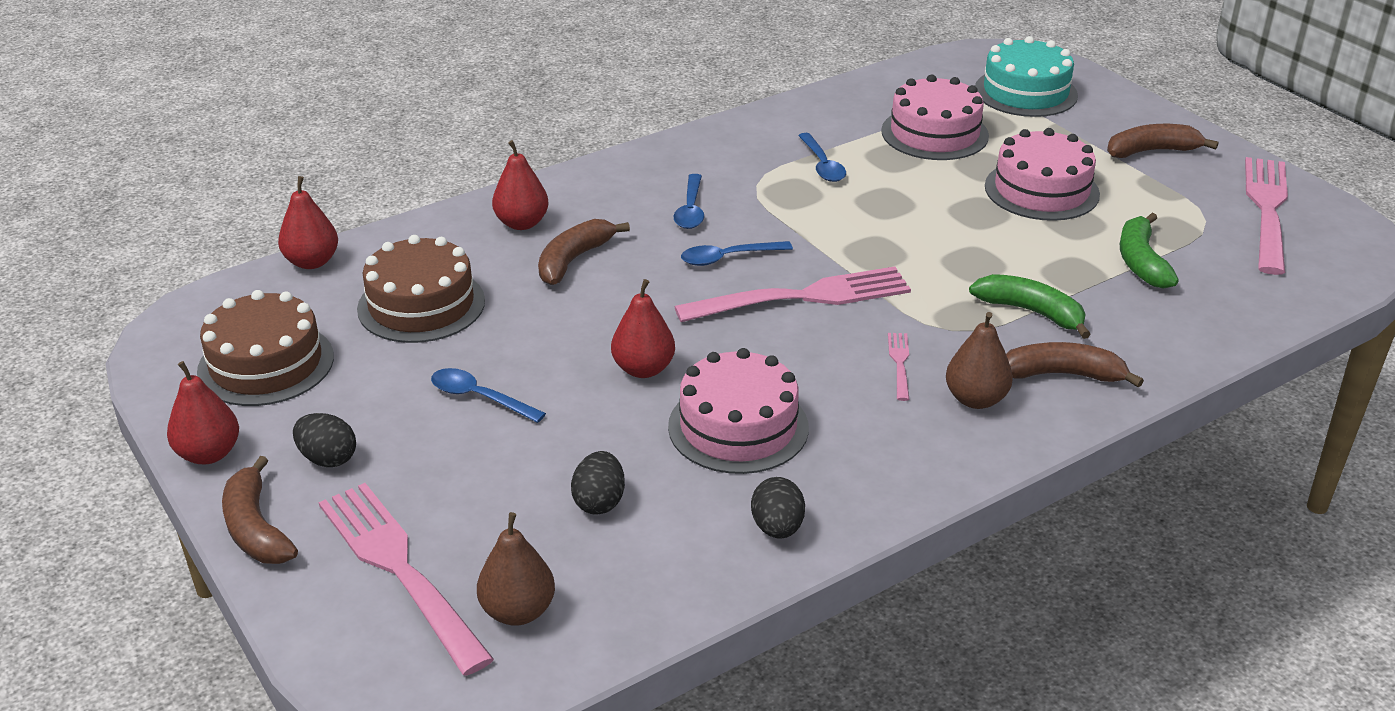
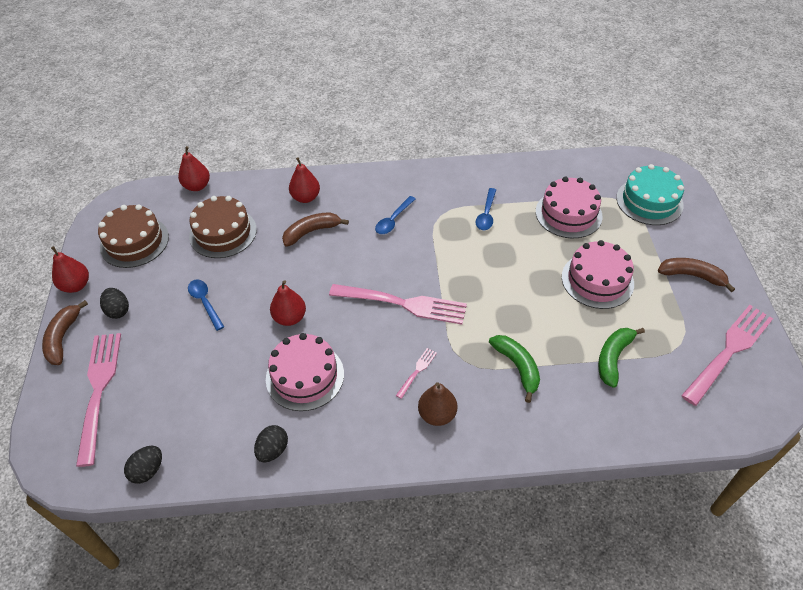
camera: 30 degrees right, 15 degrees up
brown pear [477,512,555,626] -> none
black egg [571,451,625,515] -> black egg moved to [124,446,162,484]
blue spoon [681,241,793,266] -> none
brown banana [1006,342,1144,388] -> none

